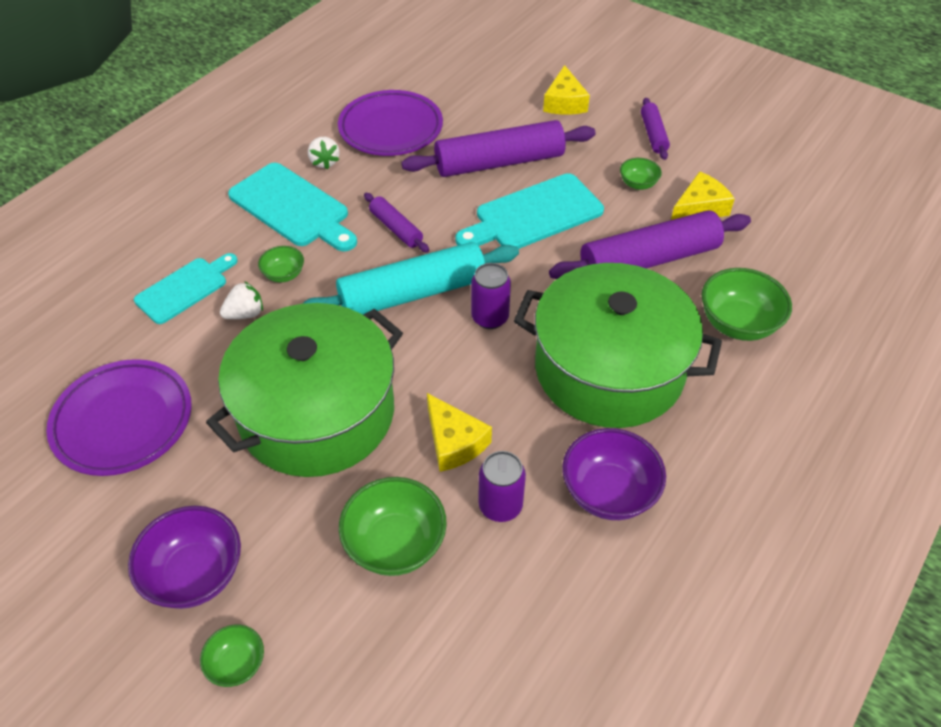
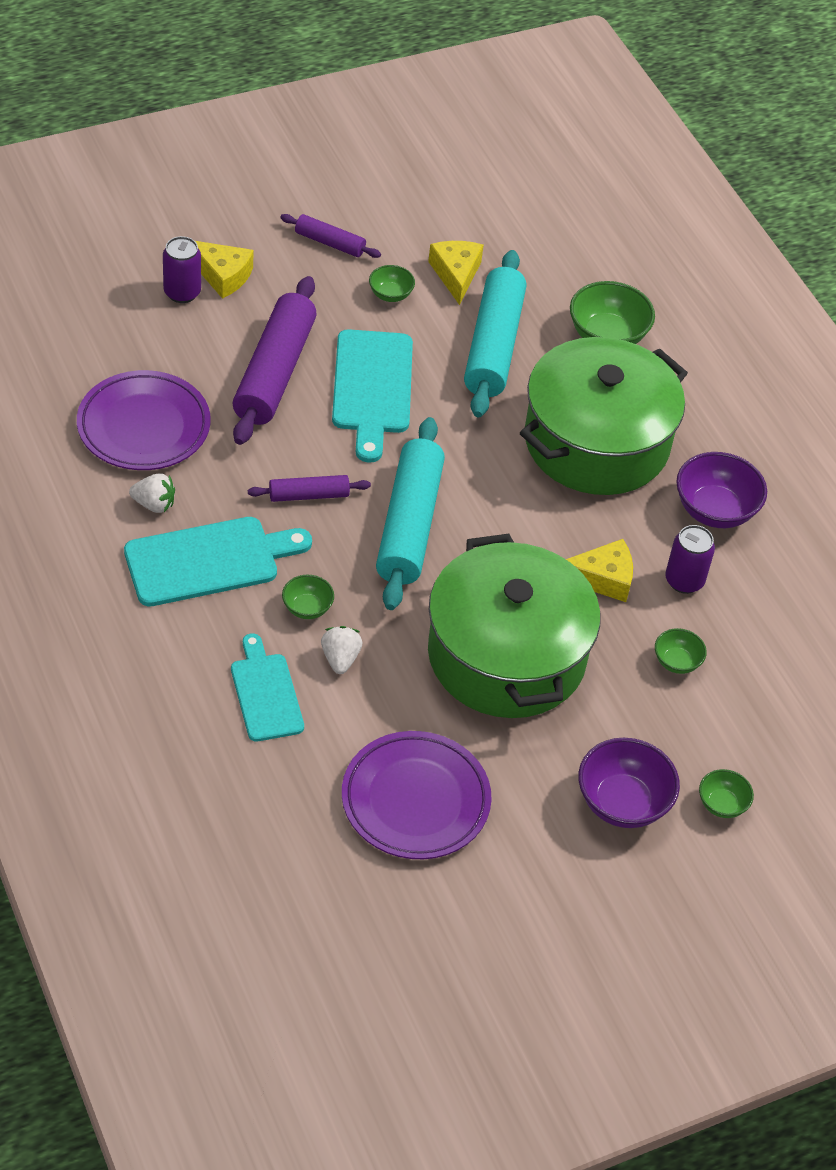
camera: 65 degrees left, 0 degrees up
green bowl [339,477,447,576] -> green bowl [655,628,707,674], size x0.54
purple can [471,263,511,329] -> purple can moved to [163,236,201,303]
purple rolling pin [549,210,751,279] -> turquoise rolling pin [464,250,526,417]

